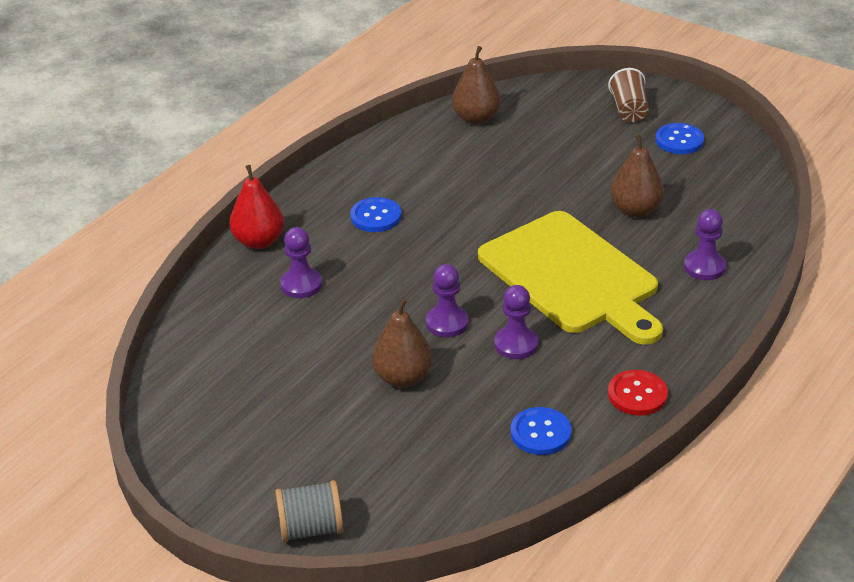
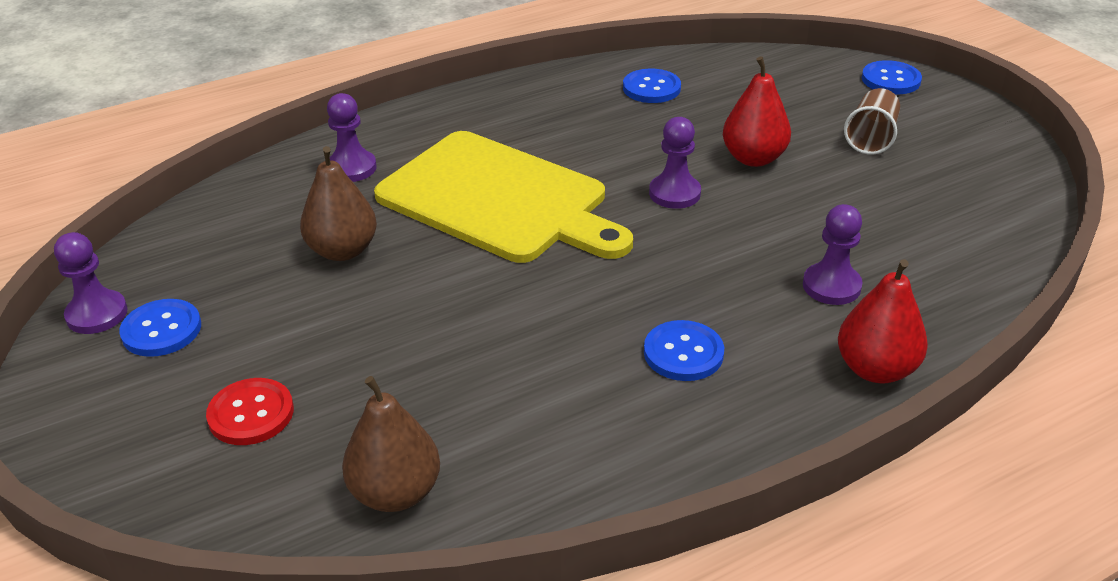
camera: 155 degrees left, 0 degrees up
grey spool [275,480,343,543] -> blue button [862,60,922,94]
brown pear [372,298,433,388] -> red pear [723,57,791,167]
yellow cutting board [478,211,663,345] -> yellow cutting board turned 135 degrees clockwise [374,131,633,263]
purple pawn [494,285,538,359] -> purple pawn moved to [54,232,128,334]
brown cup [608,68,649,122] -> brown cup moved to [844,88,900,155]
red button [608,370,668,415] -> red button moved to [206,378,294,445]

